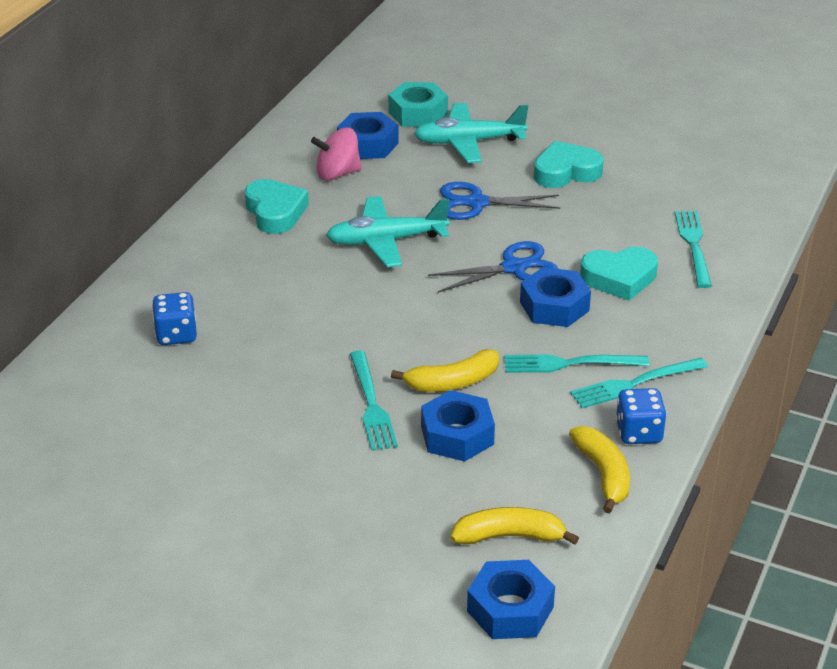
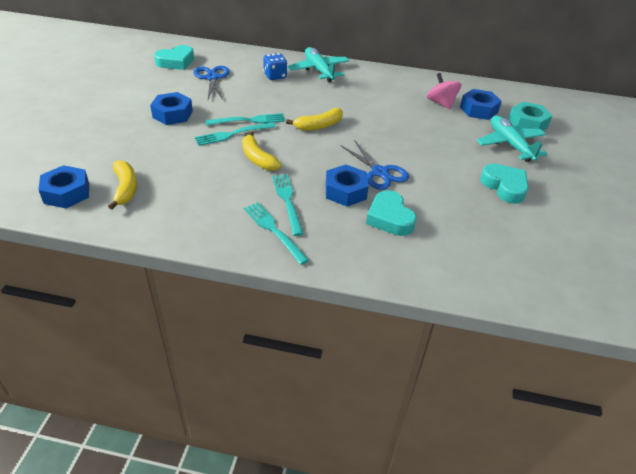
camera: 75 degrees right, 5 degrees up
turquoise heart [245,179,309,234] -> turquoise heart moved to [154,45,194,70]
turquoise plane [326,196,449,267] -> turquoise plane moved to [288,47,349,82]
blue nut [421,390,495,462] -> blue nut moved to [150,92,193,125]
blue scissors [440,182,560,220] -> blue scissors moved to [194,66,230,99]
yellow banana [569,426,630,514] -> yellow banana moved to [286,108,343,131]
blue dice [616,388,667,444] -> none
turquoise fork [675,211,712,288] -> turquoise fork moved to [205,113,285,126]

